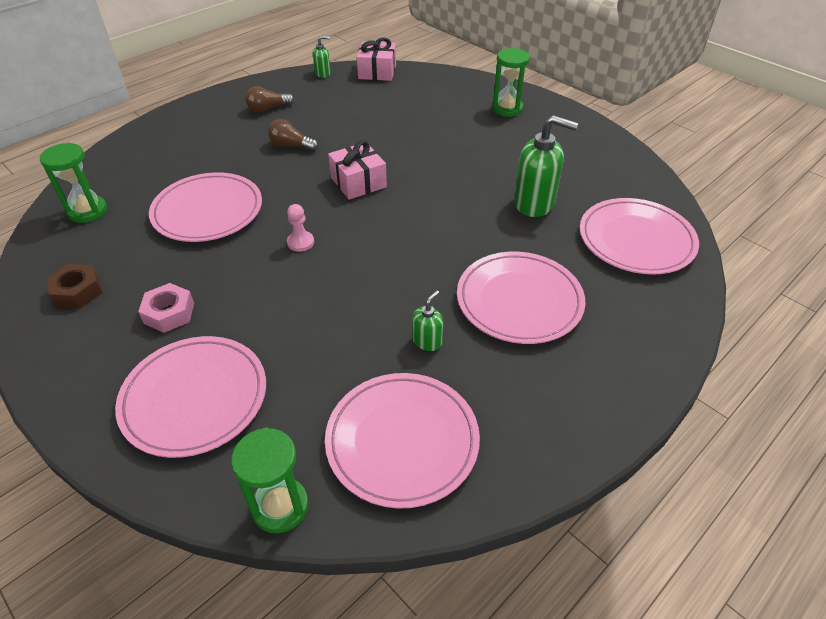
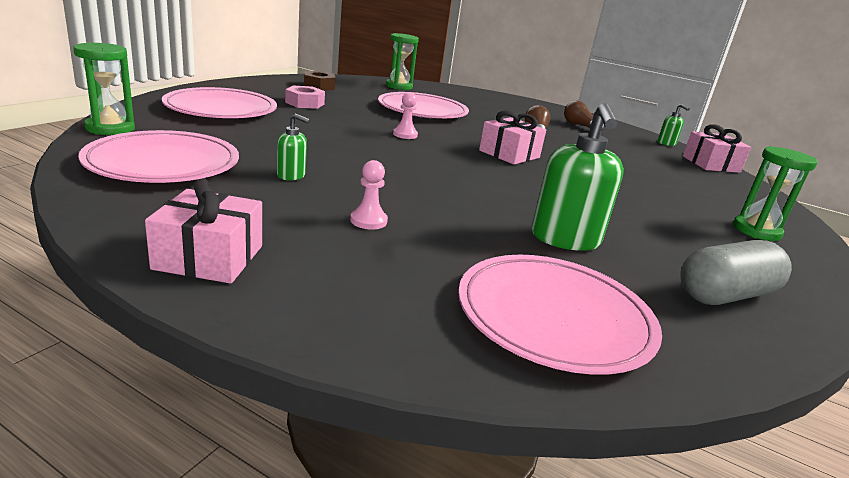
camera: 70 degrees right, 20 degrees down
pink plate [457,252,585,344] -> pink pawn [350,160,388,230]
none -> pink gift [145,178,262,284]
none -> grey capsule [680,240,792,305]

